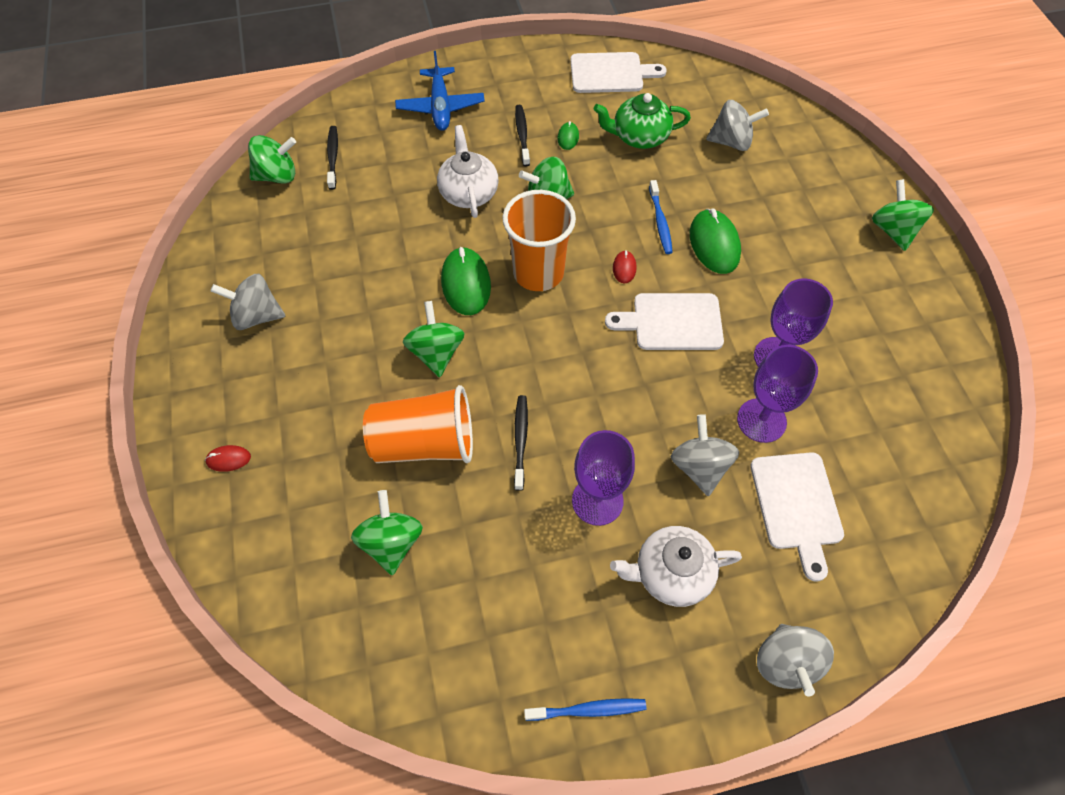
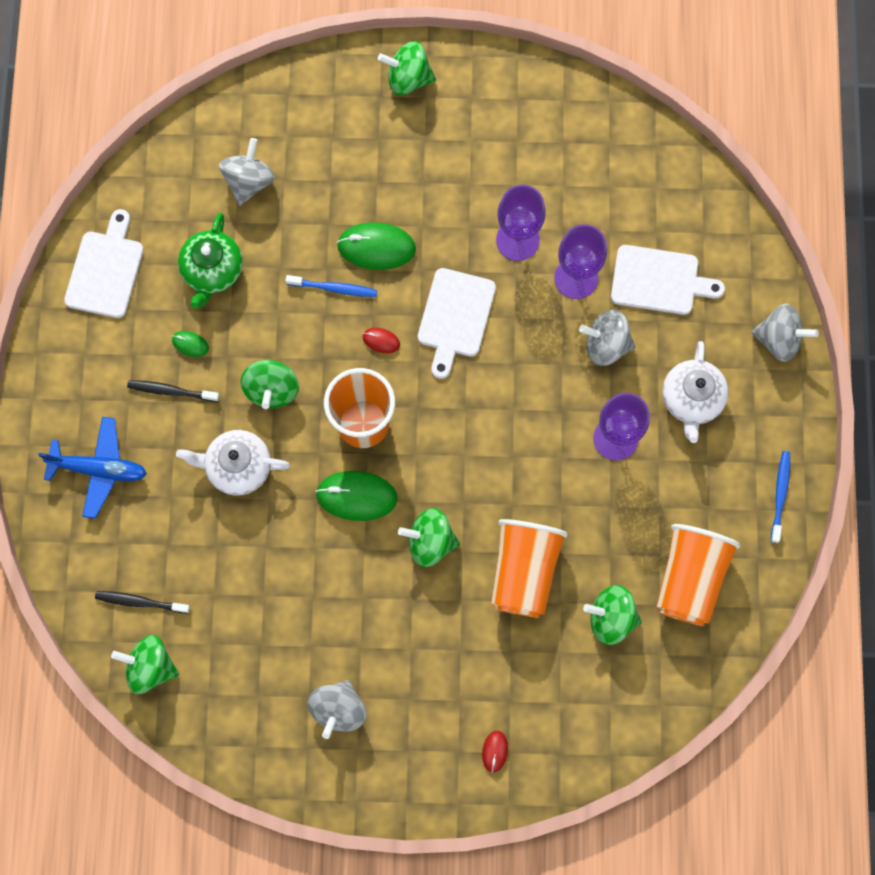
camera: 75 degrees left, 15 degrees up
green spinning top [248,135,296,183] -> green spinning top turned 75 degrees counterclockwise [111,635,179,694]
black toothbrush [514,395,528,491] -> none
none -> orange cup [656,524,740,626]

